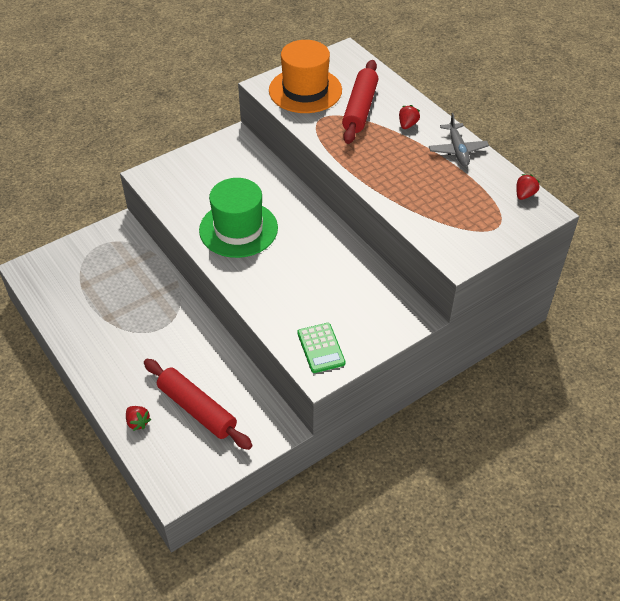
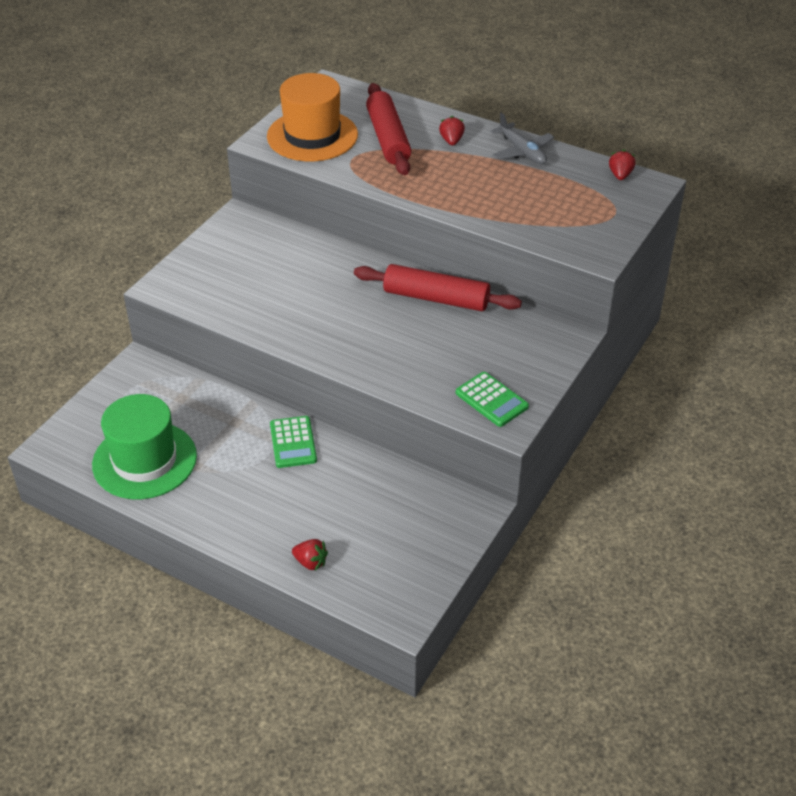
camera: 25 degrees left, 5 degrees down
red rolling pin [144,359,252,450] -> red rolling pin moved to [354,264,522,311]
green hat [199,178,278,258] -> green hat moved to [92,394,197,499]
none -> green calculator [270,416,317,468]

